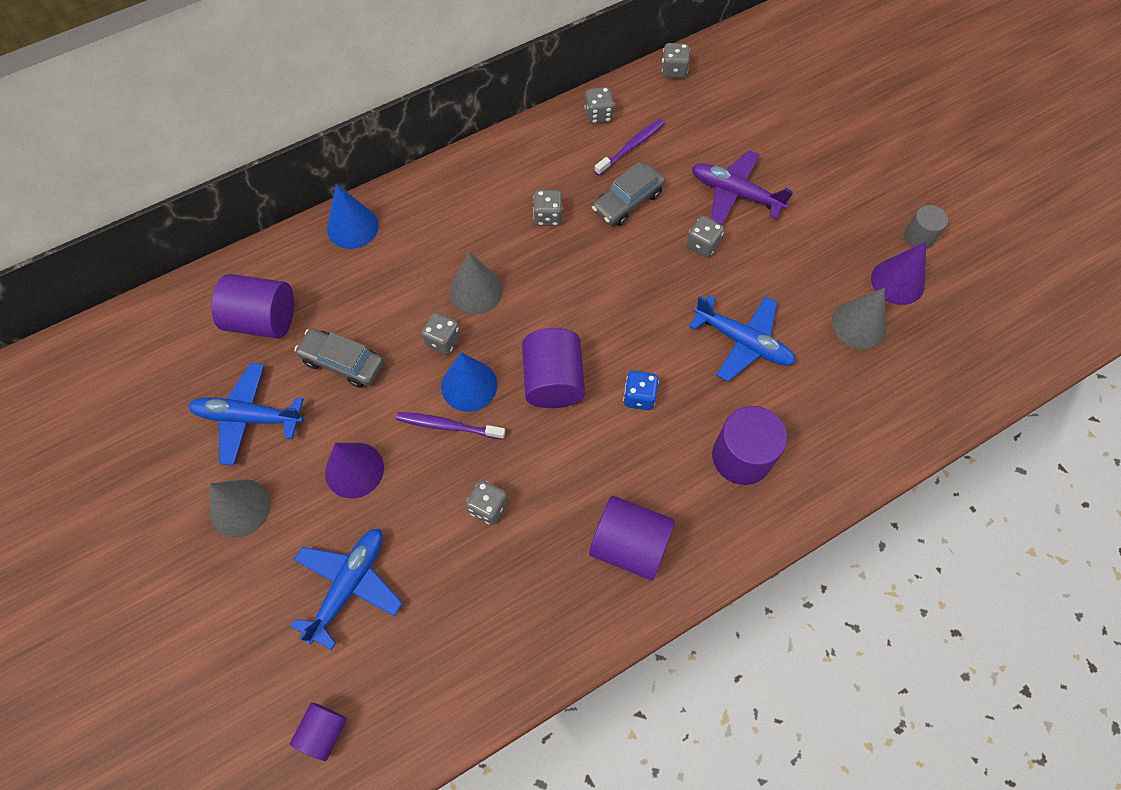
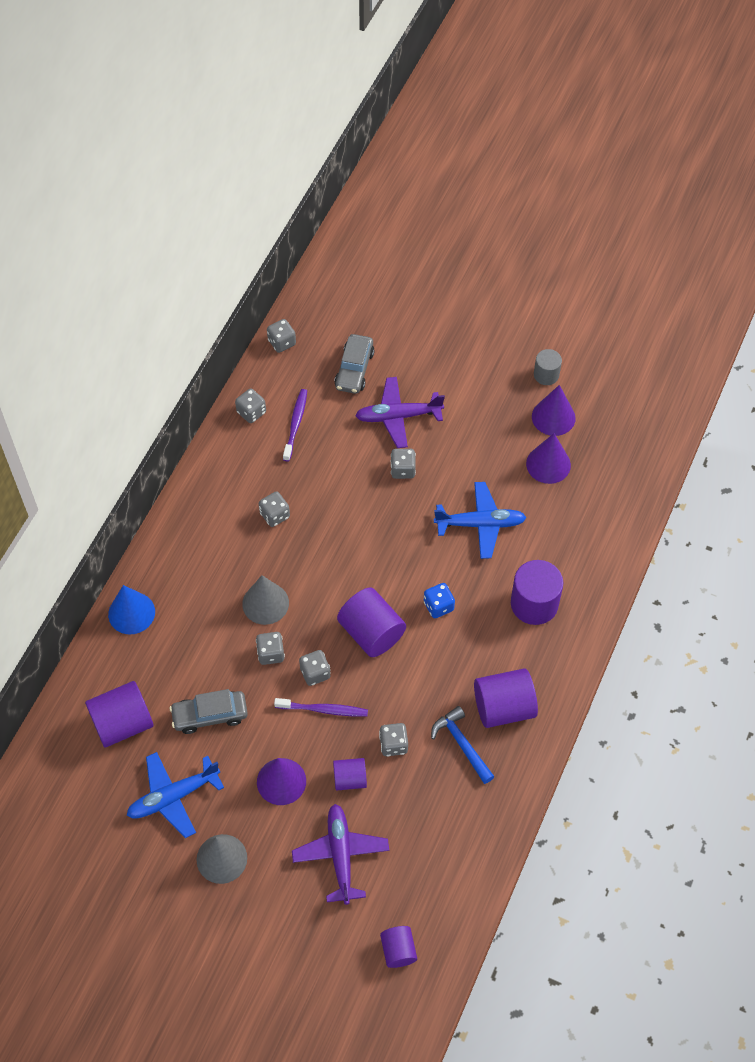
camera: 35 degrees left, 5 degrees down
blue plane [290,528,402,650] -> purple plane [292,804,389,905]
purple toothbrush [396,412,506,440] -> purple toothbrush turned 150 degrees counterclockwise [274,698,368,717]
blue cone [441,352,497,412] -> grey dice [299,650,331,686]
grey car [592,162,665,226] -> grey car moved to [334,334,375,394]
grey cone [832,287,886,349] -> purple cone [526,433,571,484]
none -> purple cylinder [333,758,367,790]
none -> blue hammer [431,706,495,784]

